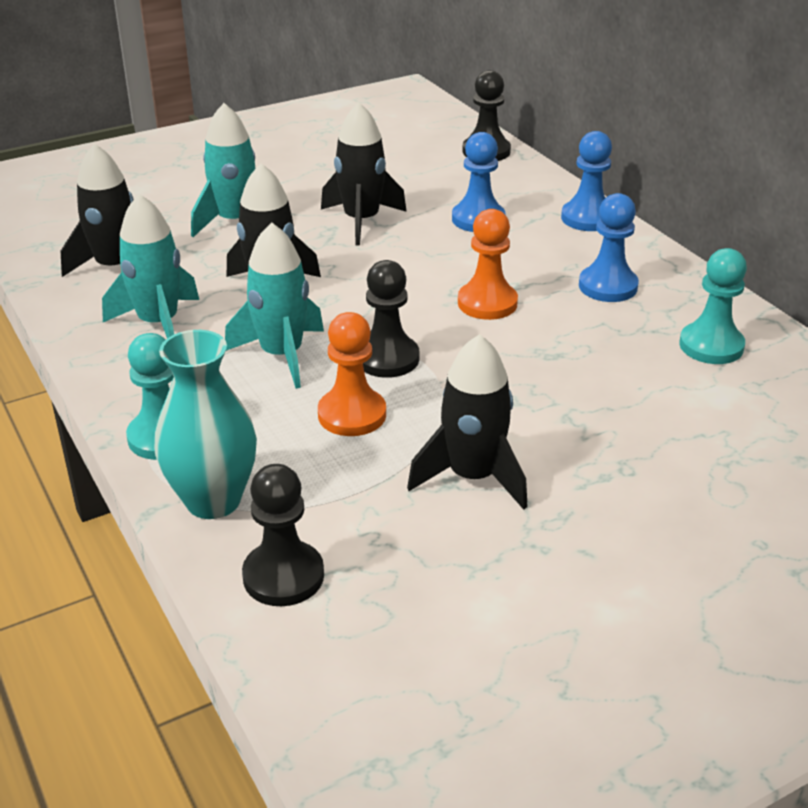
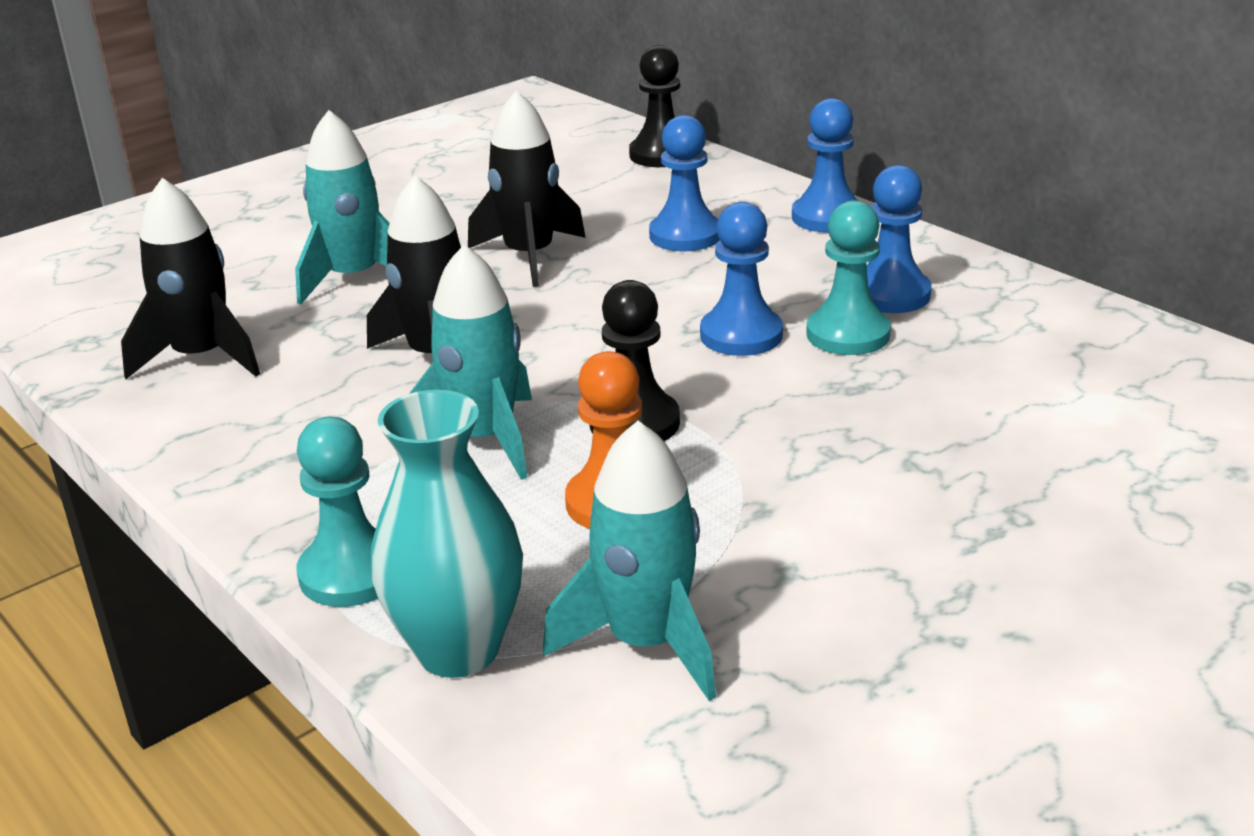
camera: 10 degrees left, 5 degrees down
turquoise rocket [102,194,199,338] -> turquoise rocket moved to [543,421,716,701]
black pawn [242,464,324,606] -> none
black rocket [407,334,528,510] -> none
orange pawn [458,209,518,320] -> blue pawn [700,202,783,356]
turquoise pawn [679,248,747,364] -> turquoise pawn moved to [806,200,891,355]

